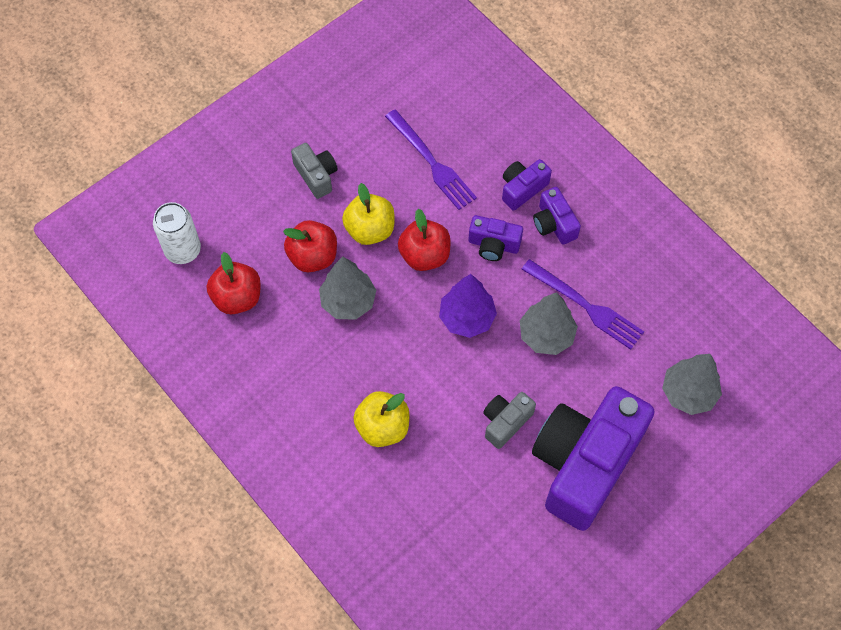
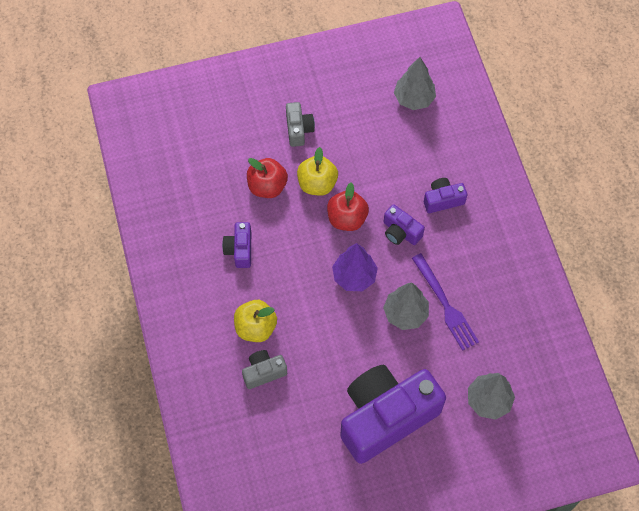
camera: 25 degrees right, 0 degrees up
white can [153,202,201,264] -> none
red apple [207,252,261,314] -> none
grey tree [319,256,376,320] -> grey tree moved to [394,57,436,110]
purple fork [385,110,477,210] -> none
grey camera [483,392,536,449] -> grey camera moved to [242,350,287,389]
purple camera [533,187,581,245] -> purple camera moved to [222,222,251,268]

